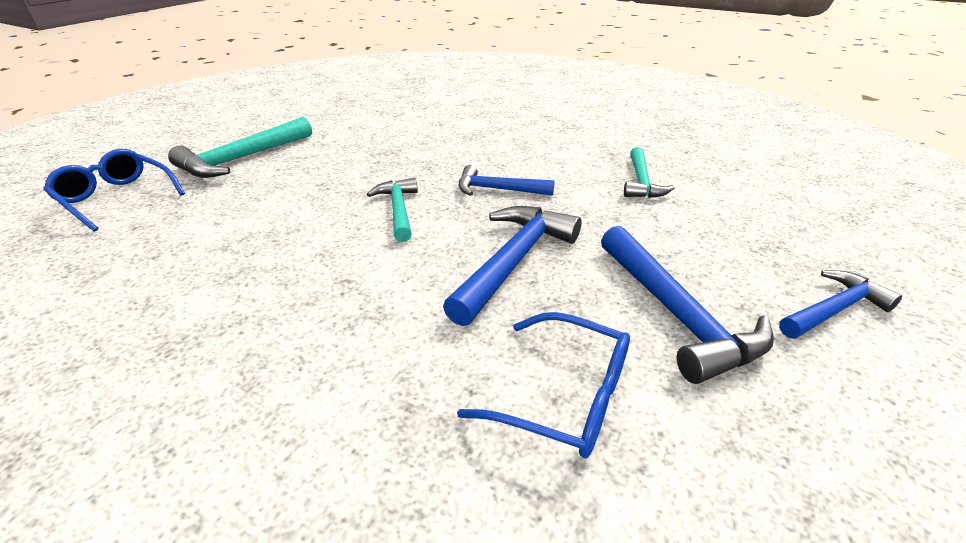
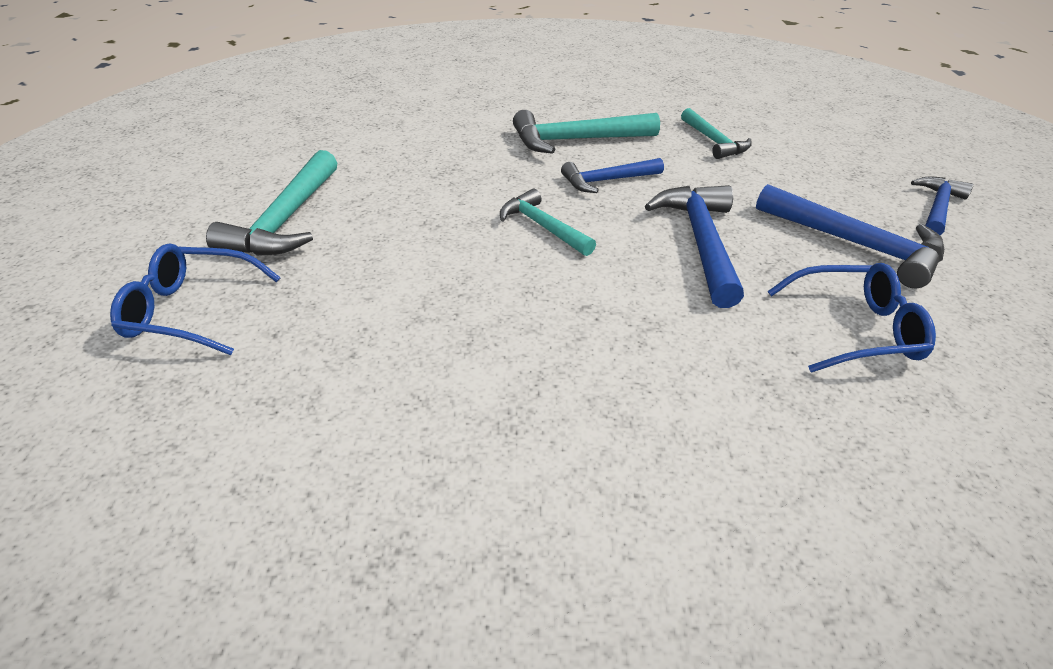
camera: 30 degrees left, 5 degrees up
none -> turquoise hammer [513,110,660,154]

